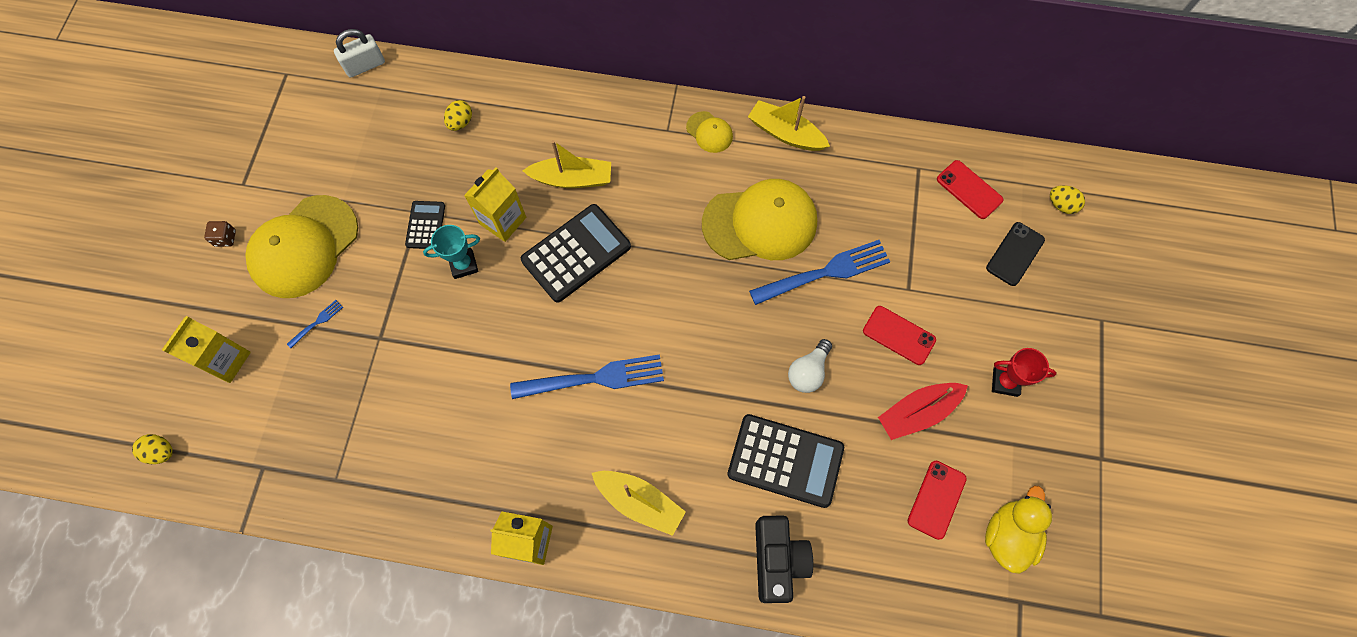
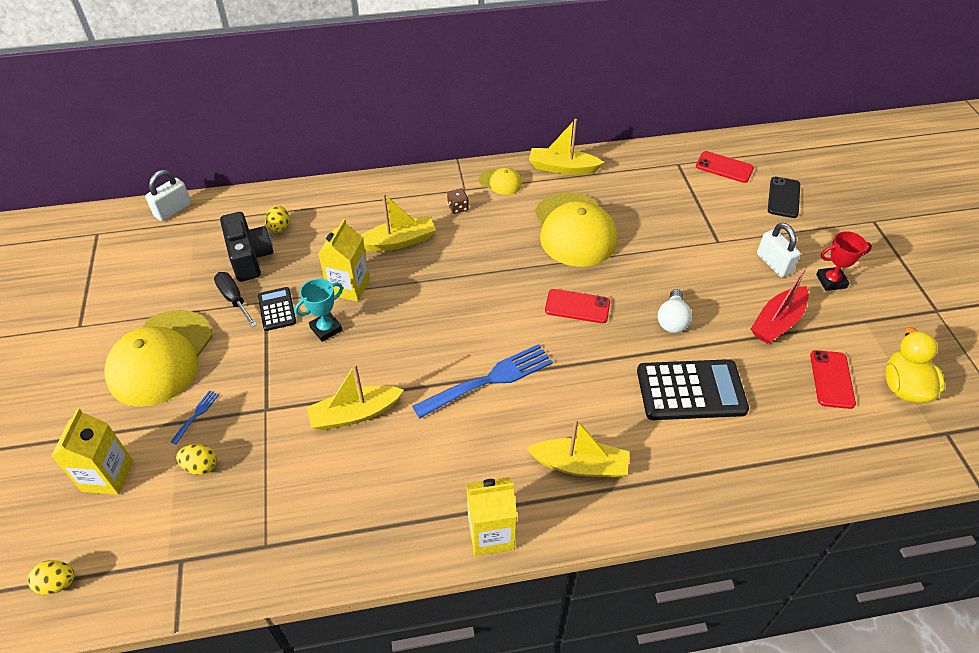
camera: 20 degrees left, 20 degrees down
brown dice [204,221,236,247] -> brown dice moved to [447,188,469,214]
black calculator [521,204,631,303] -> none
yellow cap [702,179,817,260] -> yellow cap turned 105 degrees clockwise [535,192,617,267]
blue fork [749,240,890,305] -> none
black camera [755,516,813,603] -> black camera moved to [220,212,273,282]
red phone [863,306,936,365] -> red phone moved to [545,289,610,323]
yellow egg [1050,185,1085,214] -> yellow egg moved to [176,444,217,475]
none -> black screwdriver [214,272,257,327]
none -> yellow boat [306,364,404,430]
none -> white padlock [757,223,801,277]

